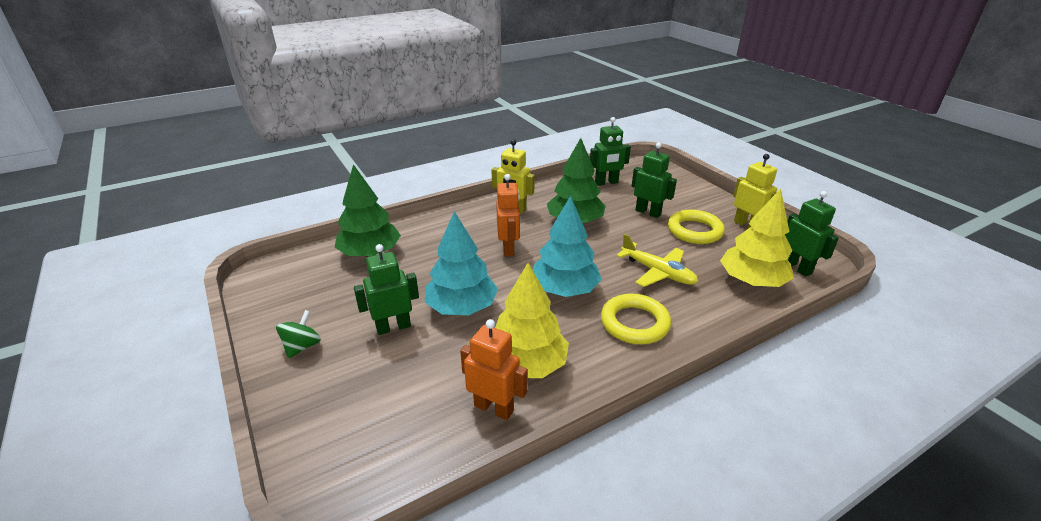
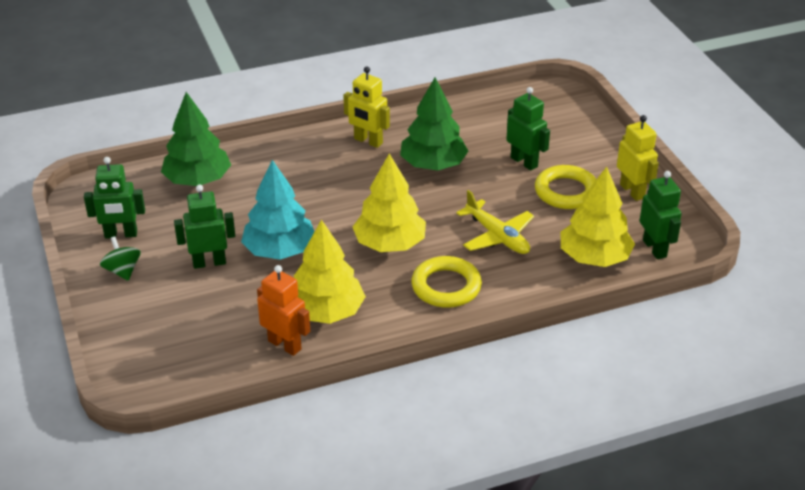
camera: 10 degrees right, 5 degrees up
green spinning top [276,310,321,358] -> green spinning top turned 60 degrees counterclockwise [100,236,140,281]
orange robot [496,174,520,257] -> none
turquoise tree [533,196,602,297] -> yellow tree [353,154,426,252]
green robot [590,117,631,186] -> green robot moved to [84,157,145,239]

